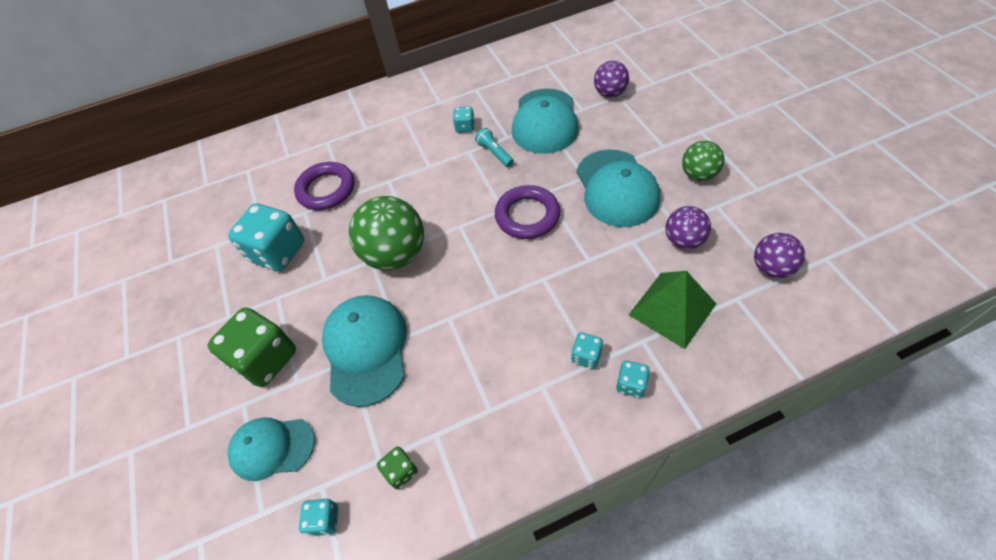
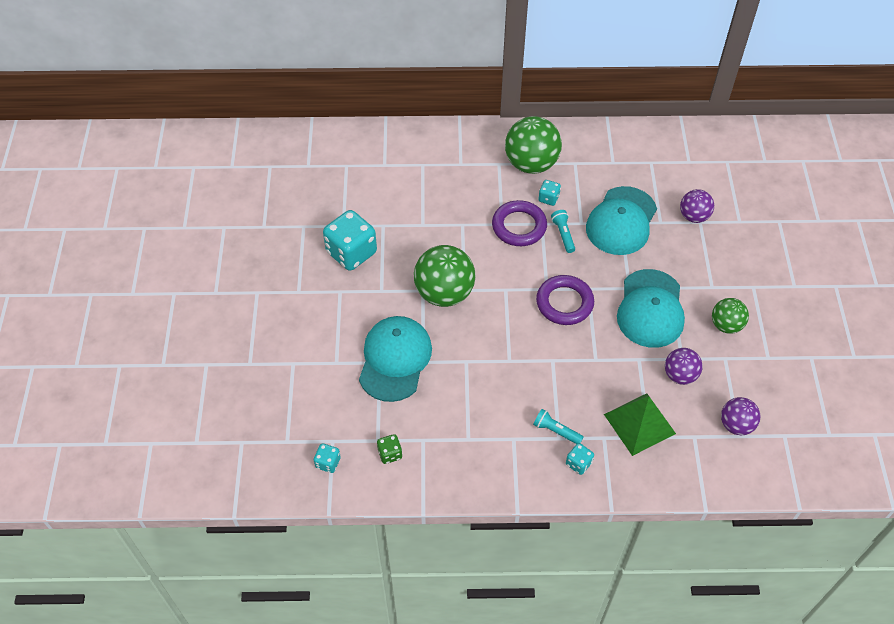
camera: 15 degrees right, 0 degrees up
green dice [208,307,296,387] -> none
turquoise cap [227,418,315,481] -> none
purple ring [294,162,354,210] -> purple ring moved to [492,200,547,246]
turquoise dice [571,332,603,369] -> turquoise flashlight [533,409,583,444]
none -> green ball [505,116,562,174]

